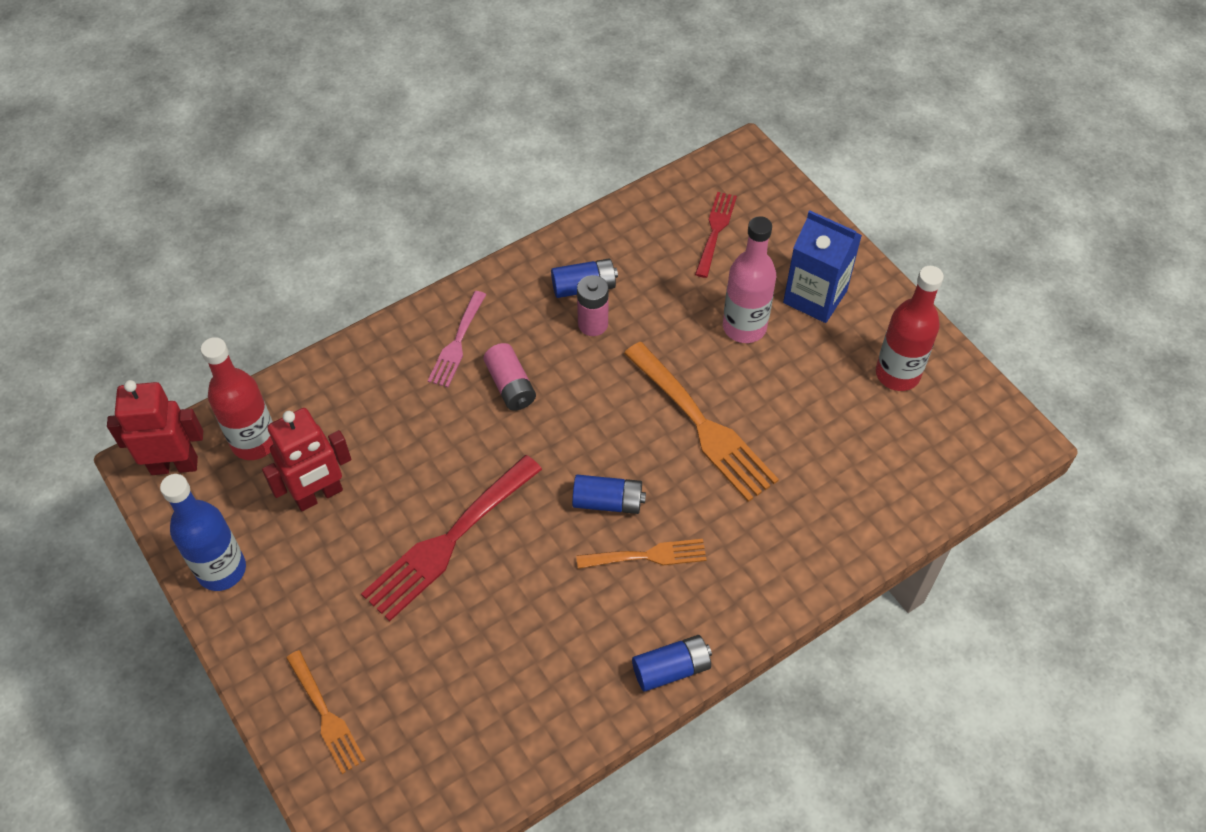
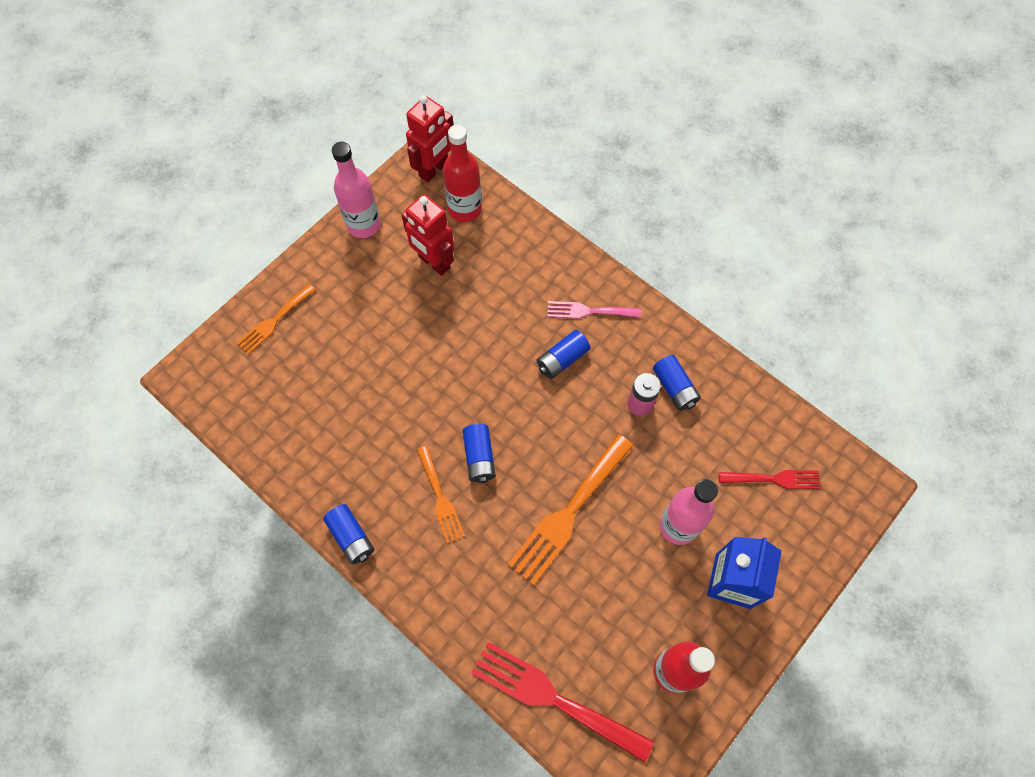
camera: 75 degrees right, 10 degrees up
red robot [107,380,203,475] -> red robot turned 60 degrees clockwise [406,95,453,182]
blue bottle [160,474,246,591] -> pink bottle [332,142,381,238]
red fork [361,455,542,621] -> red fork moved to [471,642,654,762]
pink battery [483,343,536,411] -> blue battery [537,330,591,379]

